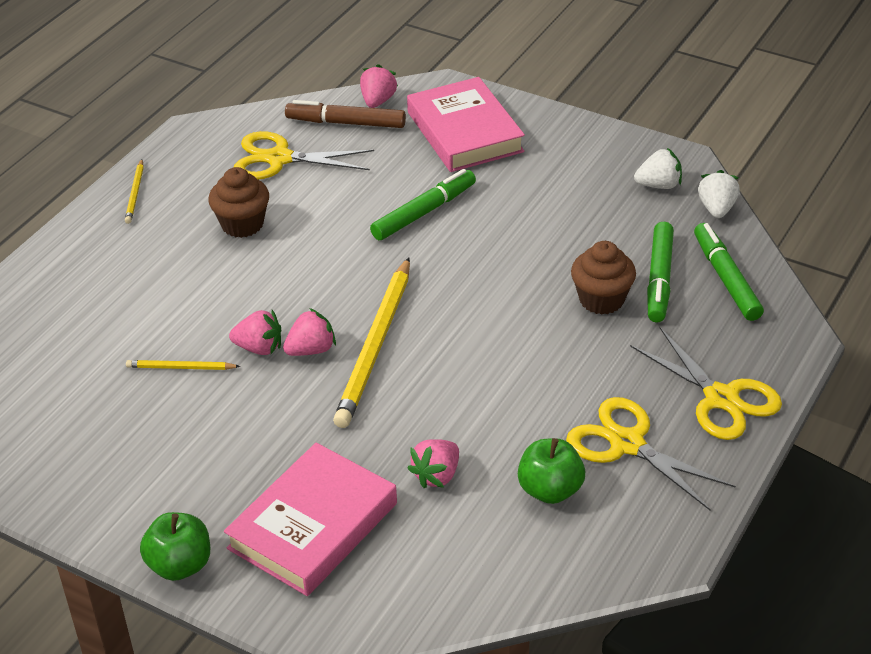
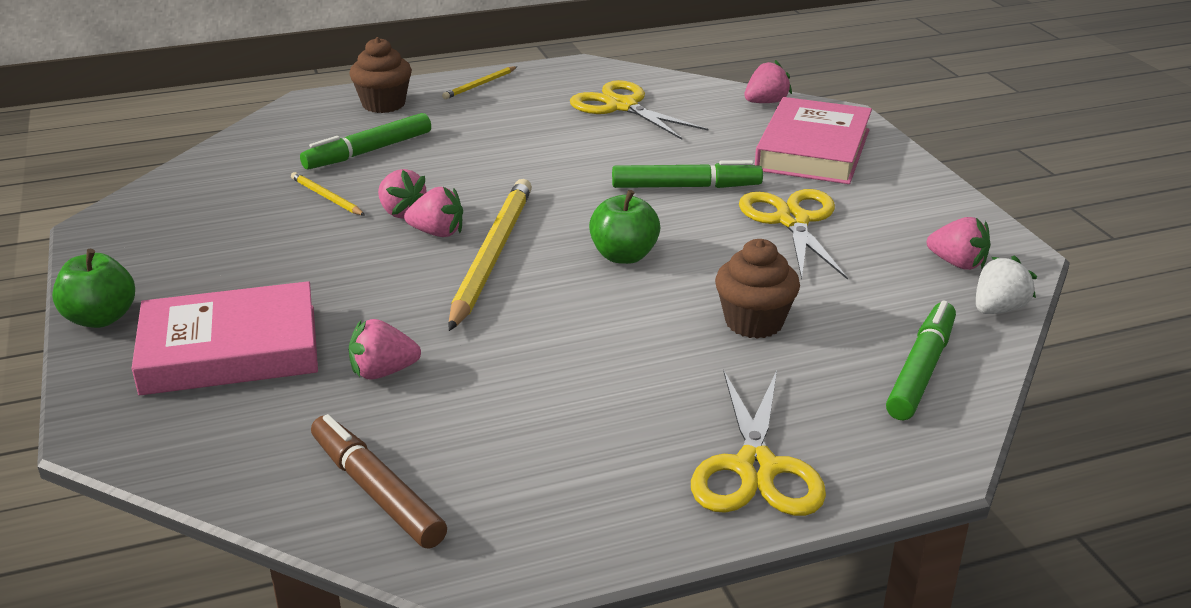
camera: 40 degrees right, 10 degrees down
brown cupcake [209,167,269,238] -> brown cupcake moved to [349,37,412,113]
brown marker [285,100,406,128] -> brown marker moved to [311,414,447,548]
yellow pencil [333,258,410,428] -> yellow pencil turned 135 degrees clockwise [448,179,532,331]
green apple [518,438,585,504] -> green apple moved to [589,190,660,264]
yellow scissors [566,397,736,511] -> yellow scissors moved to [739,189,848,280]
white strawberry [634,148,682,189] -> pink strawberry [927,217,990,270]
green marker [647,222,674,322] -> green marker moved to [300,113,431,170]

